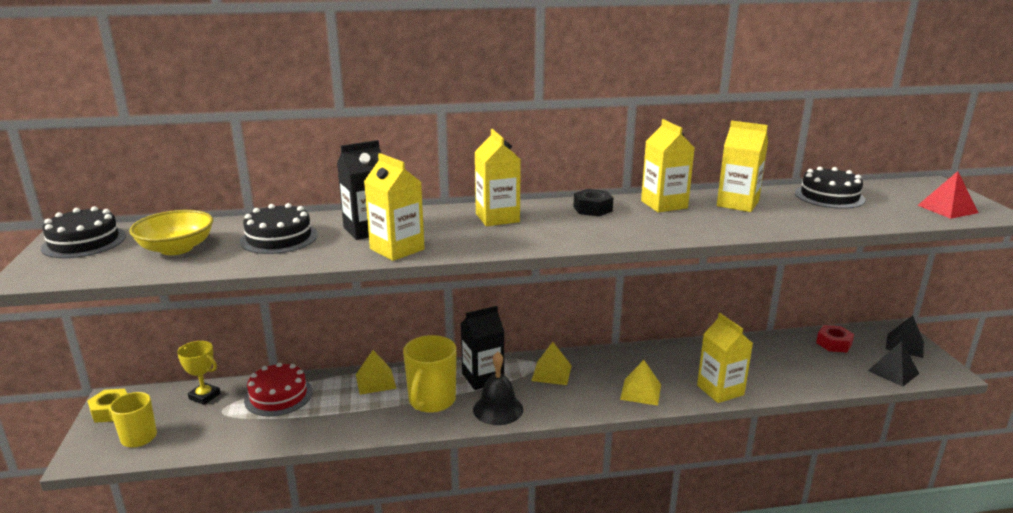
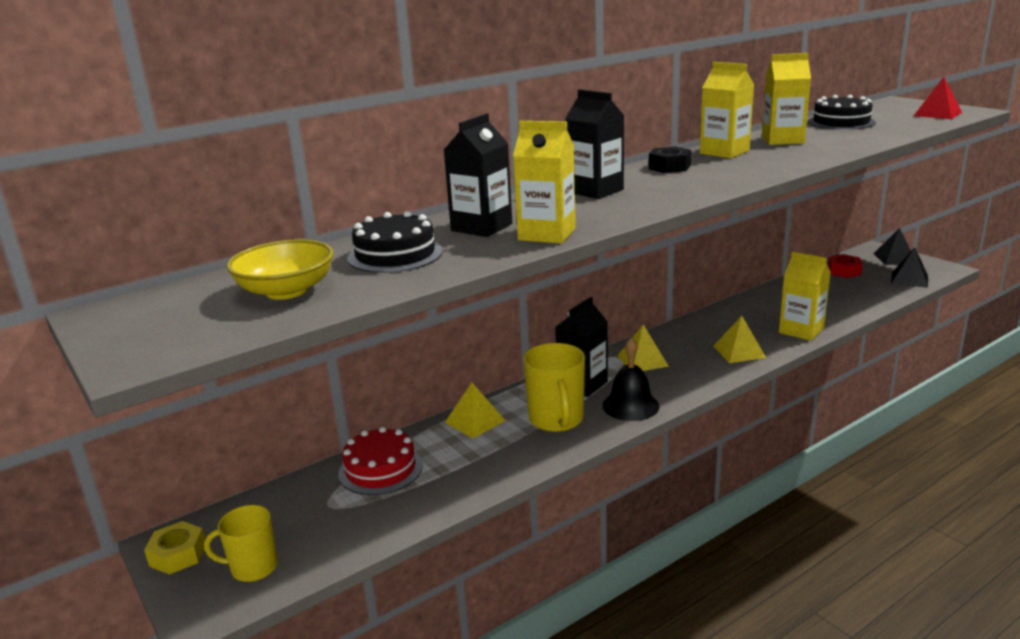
camera: 25 degrees left, 0 degrees up
black cake [41,206,126,258] -> none
yellow trophy [177,341,221,405] -> none
yellow carton [475,129,521,226] -> black carton [565,89,624,199]

